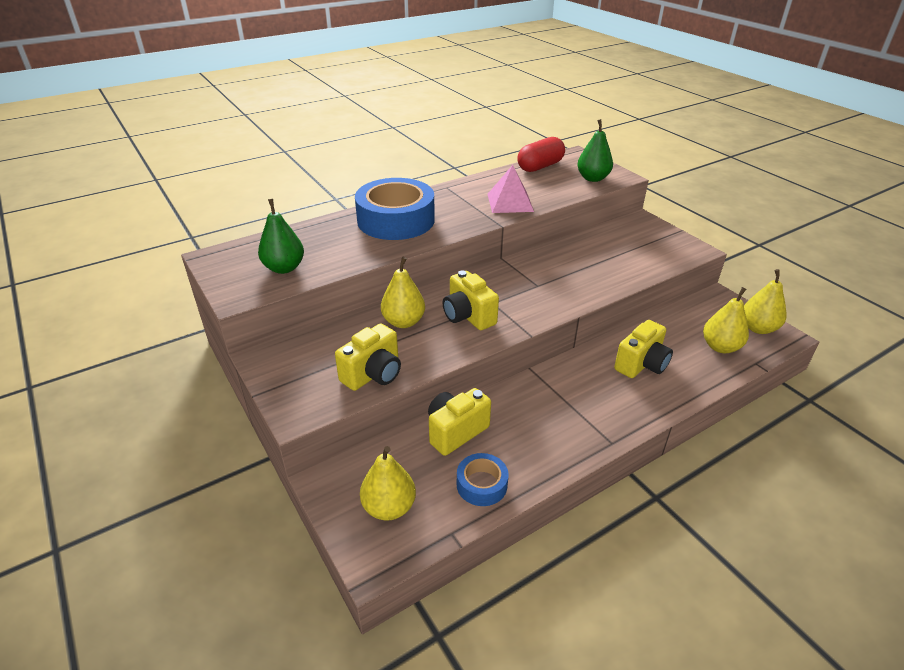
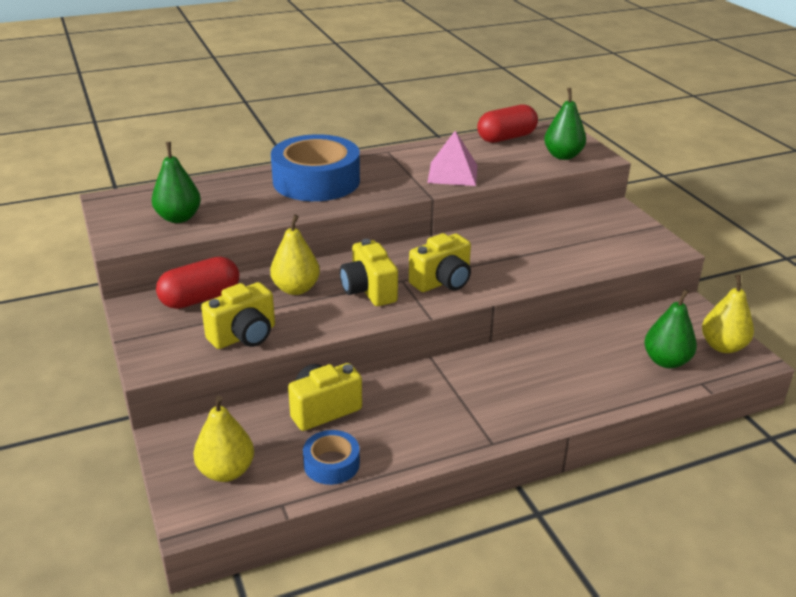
camera: 10 degrees right, 5 degrees down
yellow camera [614,320,673,378] -> yellow camera moved to [409,233,471,292]
yellow pear [703,287,749,353] -> green pear [644,289,697,368]
none -> red capsule [156,257,239,309]

